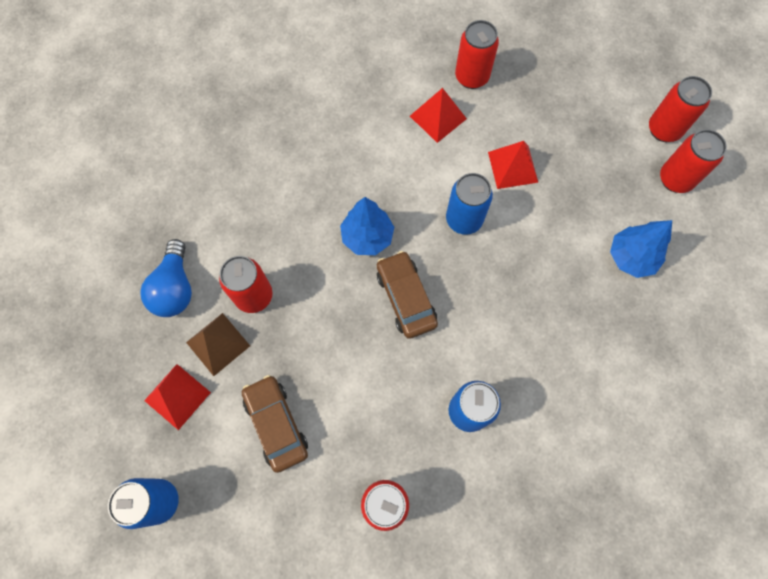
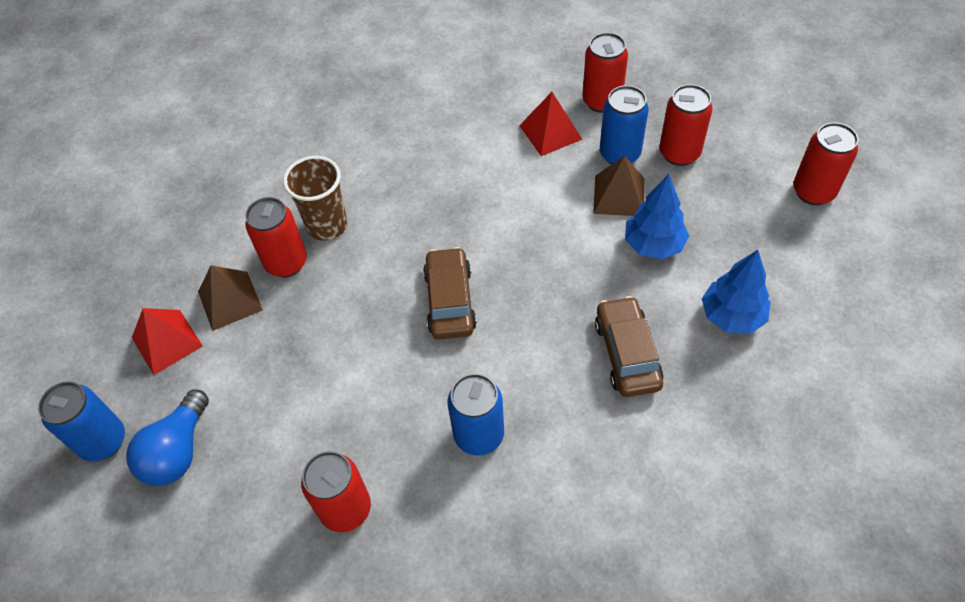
camera: 20 degrees right, 15 degrees down
blue light bulb [140,239,192,317] -> blue light bulb moved to [126,389,209,486]
brown car [242,375,308,473] -> brown car moved to [595,296,664,397]
blue tree [340,197,394,255] -> blue tree moved to [625,174,689,259]
blue can [446,173,493,235] -> blue can moved to [600,85,649,165]
red pyramid [488,141,538,189] -> brown pyramid [593,156,644,216]
red can [660,129,727,193] -> red can moved to [659,84,713,166]
none -> brown cup [283,156,348,241]

